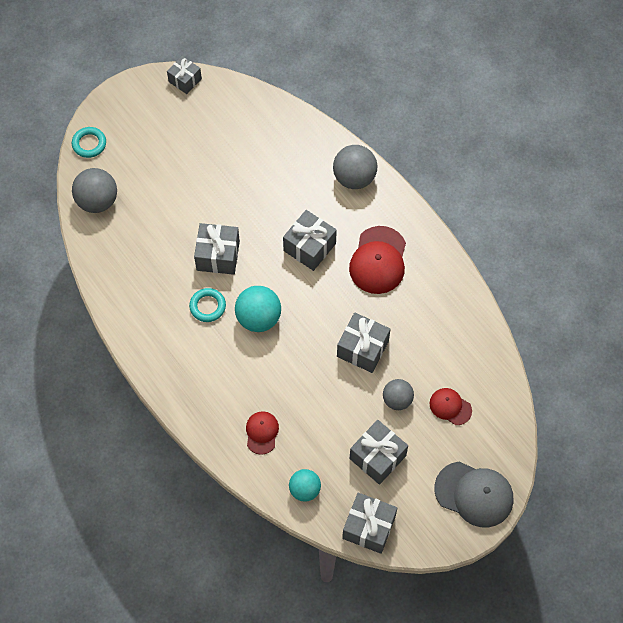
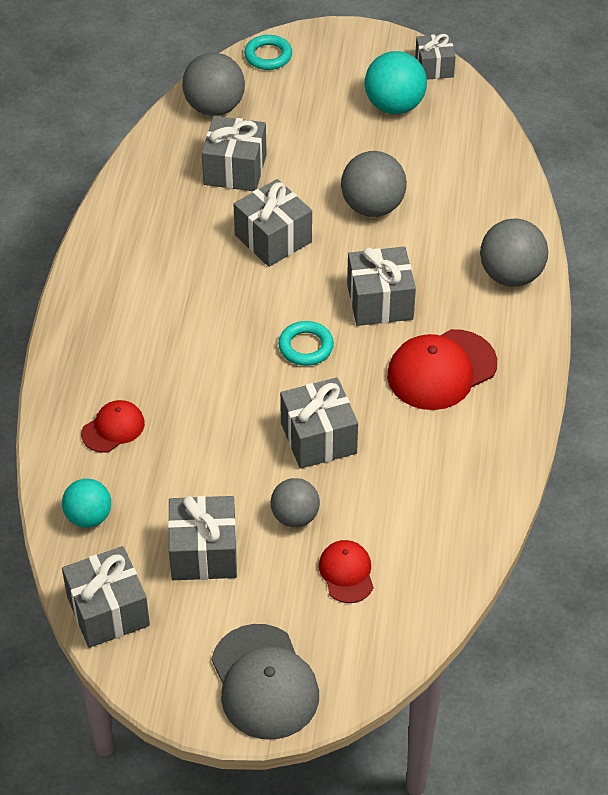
camera: 45 degrees right, 15 degrees down
turquoise ring [189,288,226,322] -> turquoise ring moved to [278,321,334,366]
turquoise ball [235,286,281,332] -> turquoise ball moved to [364,51,427,114]
none -> grey gift [202,116,267,191]
none -> grey ball [341,151,407,217]

